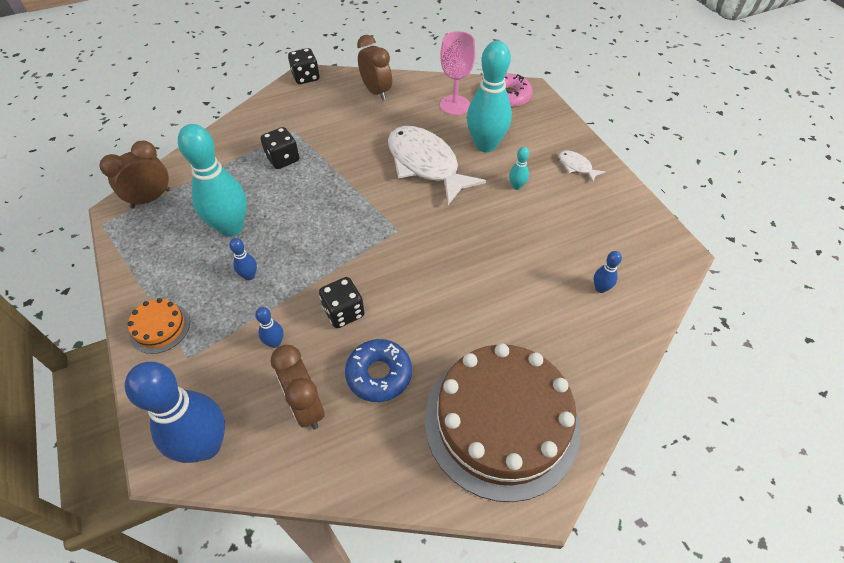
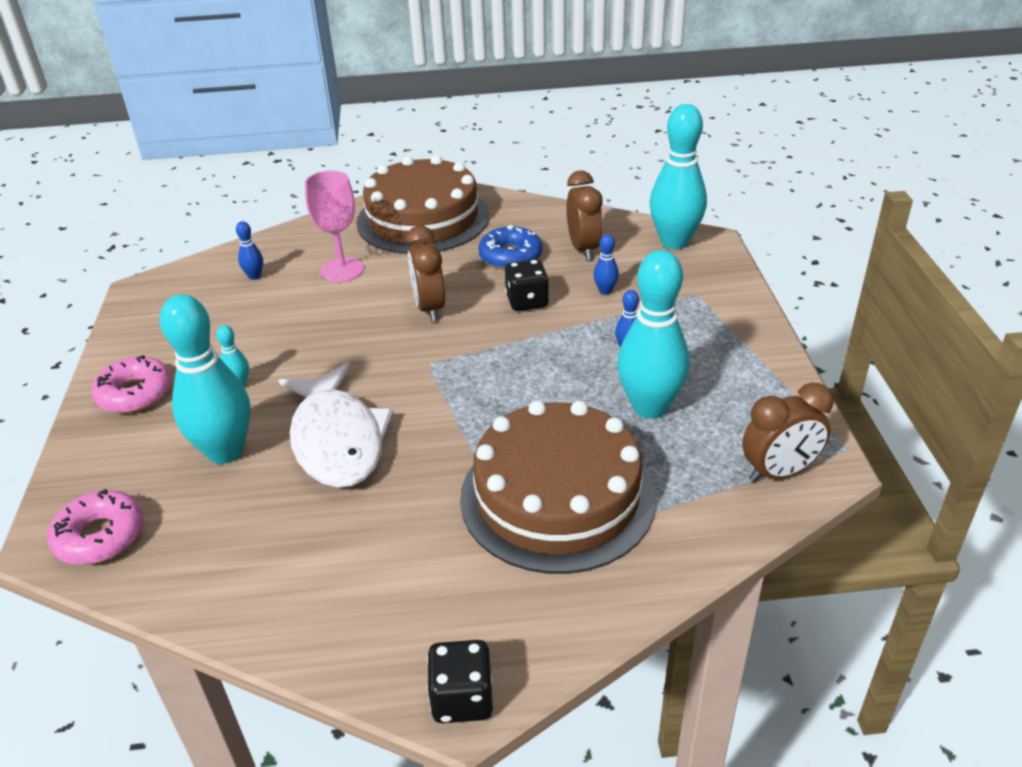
camera: 160 degrees left, 15 degrees down
blue bowling pin [125,362,225,463] -> turquoise bowling pin [650,104,707,249]
orange cake [128,298,190,354] -> none
black dice [261,127,300,169] -> brown cake [460,400,656,574]
brown clock [357,35,392,101] -> brown clock moved to [406,225,445,322]
pink goblet [440,31,475,115] -> pink goblet moved to [305,171,364,282]
white fish [559,150,605,182] -> pink donut [91,355,172,413]

